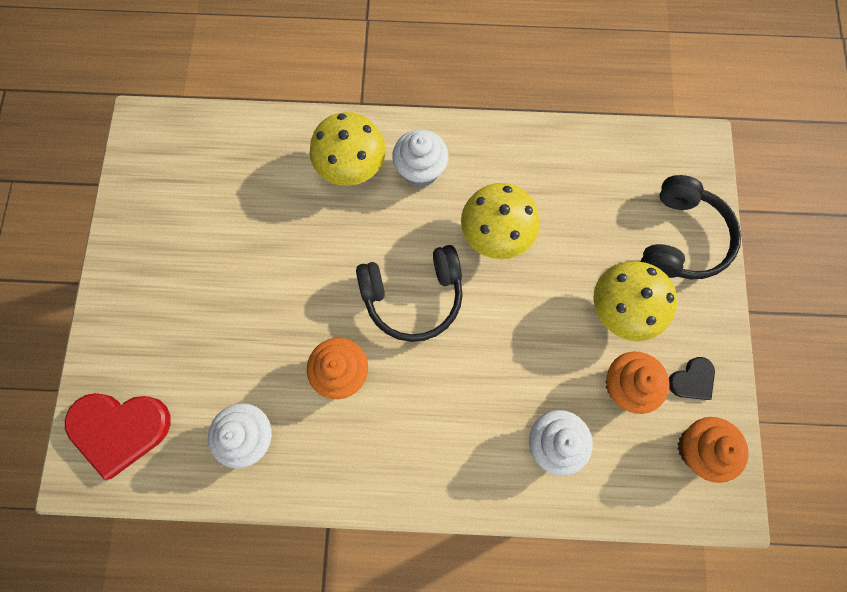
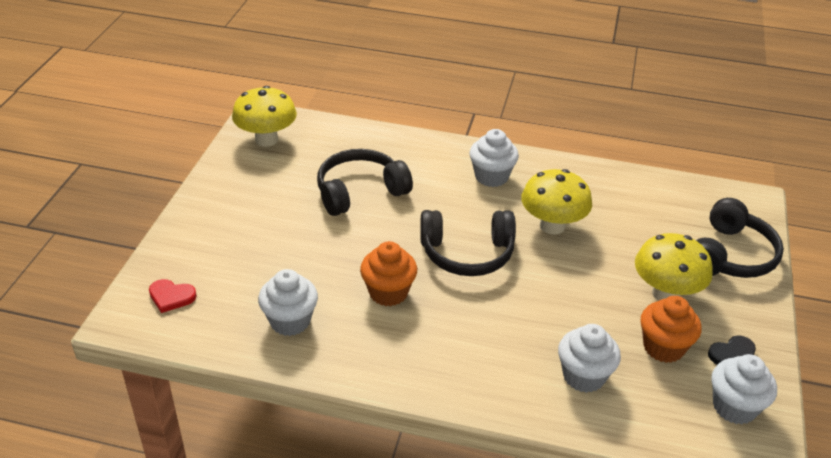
camera: 10 degrees right, 35 degrees down
red heart [65,393,171,480] -> red heart [149,279,197,313], size x0.51
yellow mushroom [310,112,386,186] -> yellow mushroom moved to [232,86,297,147]
orange cupcake [677,417,749,483] -> white cupcake [711,354,777,424]
none -> black headphones [317,149,413,216]

